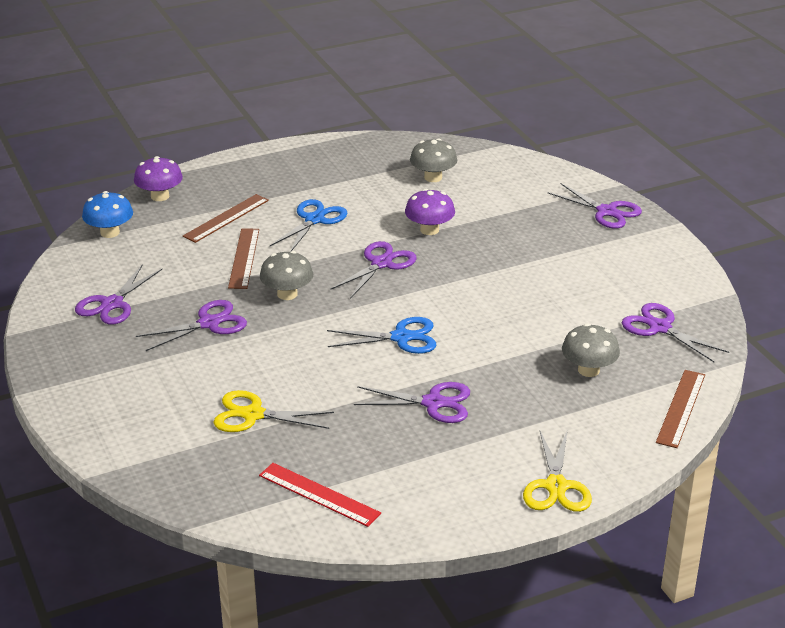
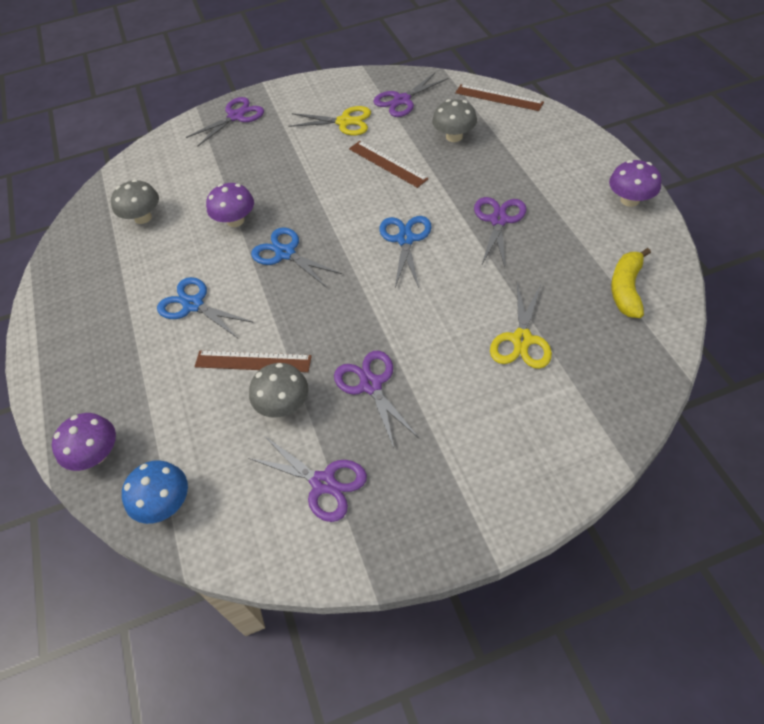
camera: 80 degrees left, 20 degrees up
brown ruler [183,194,269,243] -> brown ruler moved to [349,141,429,188]
red ruler [259,463,381,527] -> yellow banana [611,248,651,318]
grey mushroom [260,251,313,300] -> grey mushroom moved to [249,363,309,418]
purple scissors [331,241,417,299] -> blue scissors [251,227,342,288]
yellow scissors [523,431,592,512] -> yellow scissors moved to [288,106,371,135]
none -> purple mushroom [609,160,661,207]

